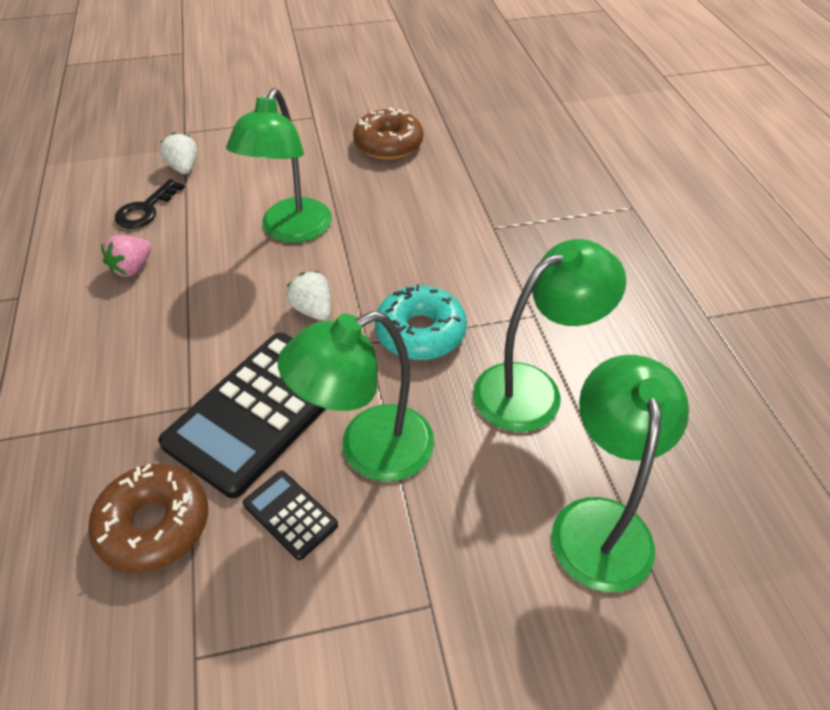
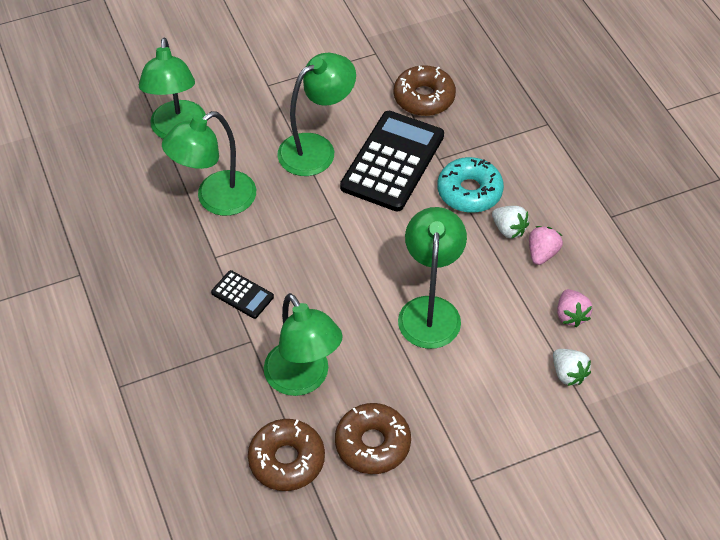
camera: 170 degrees right, 5 degrees up
black key [115,179,185,229] -> pink strawberry [557,289,593,327]
black calculator [243,470,338,560] -> black calculator moved to [211,270,274,319]
white strawberry [286,271,331,320] -> white strawberry moved to [492,206,529,239]
turquoise donut [375,284,467,360] -> turquoise donut moved to [437,157,504,213]
none -> brown donut [248,419,325,491]
none -> green lamp [264,293,343,396]

